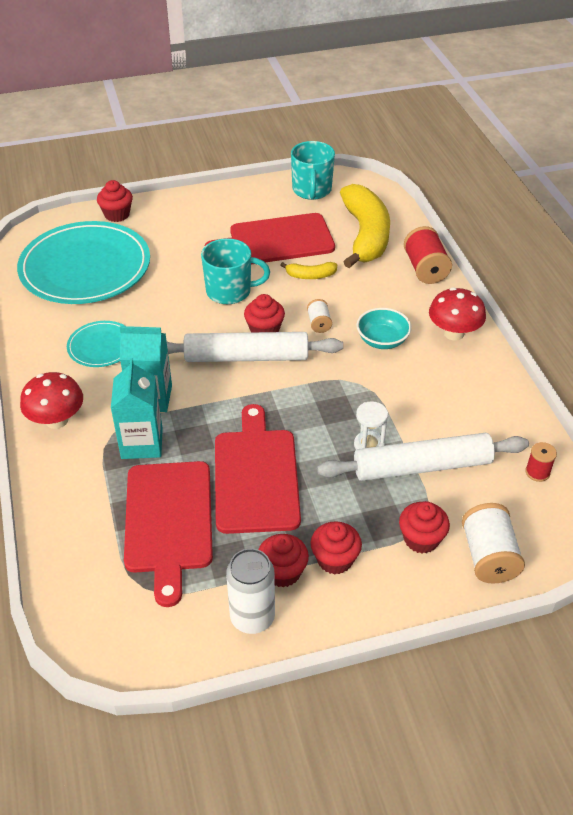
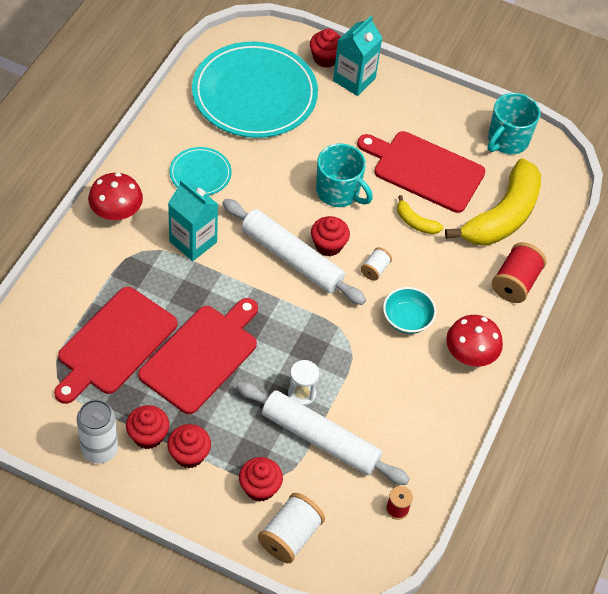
camera: 35 degrees right, 10 degrees up
turquoise carton [111,358,163,459] -> turquoise carton moved to [333,16,382,96]

